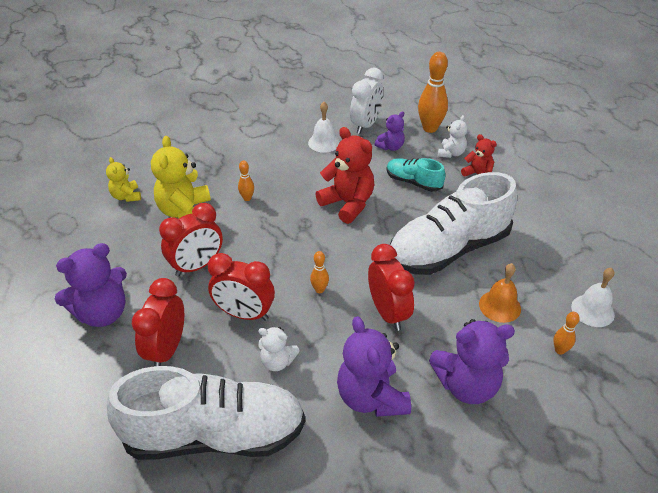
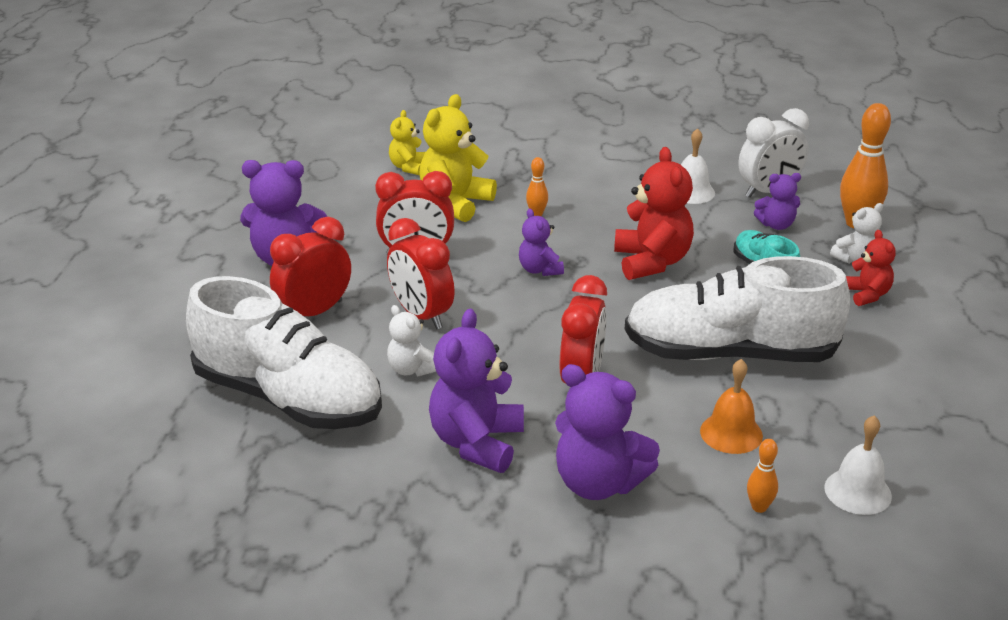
camera: 35 degrees right, 10 degrees down
orange bowling pin [310,251,329,293] -> none
none -> purple teddy bear [519,208,564,276]

